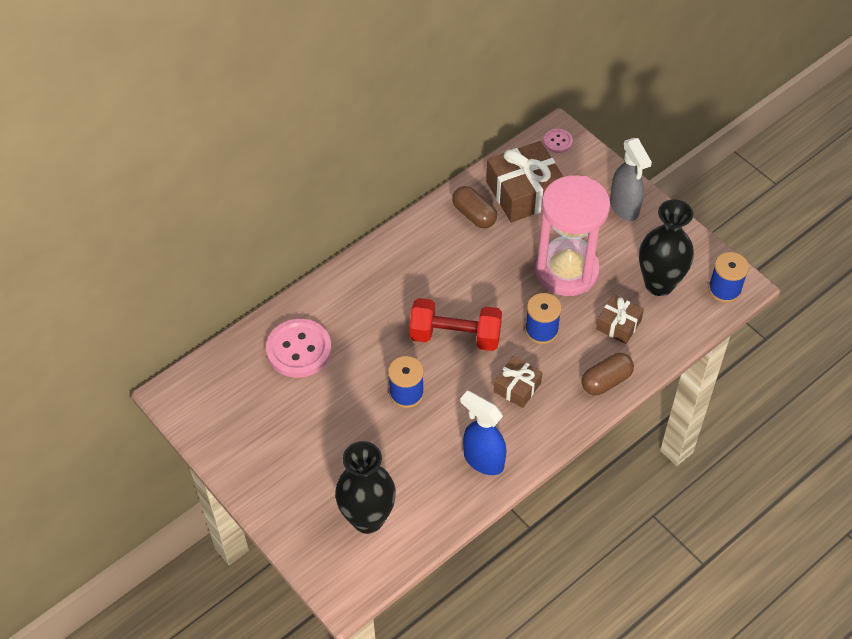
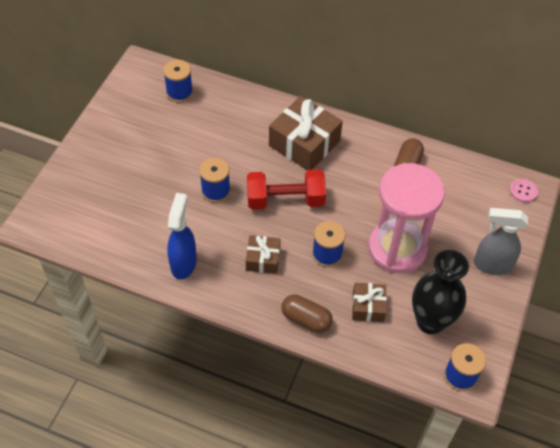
camera: 60 degrees right, 0 degrees up
pink button [266,319,332,378] -> none
black vase [335,441,396,534] -> none
red dumbbell [409,298,502,351] -> red dumbbell turned 75 degrees counterclockwise [247,169,326,210]
brown gift [486,141,564,222] -> brown gift moved to [269,96,343,171]
grey spray bottle [610,138,652,221] -> grey spray bottle turned 60 degrees clockwise [474,208,528,275]
none -> blue spool [163,60,193,103]

